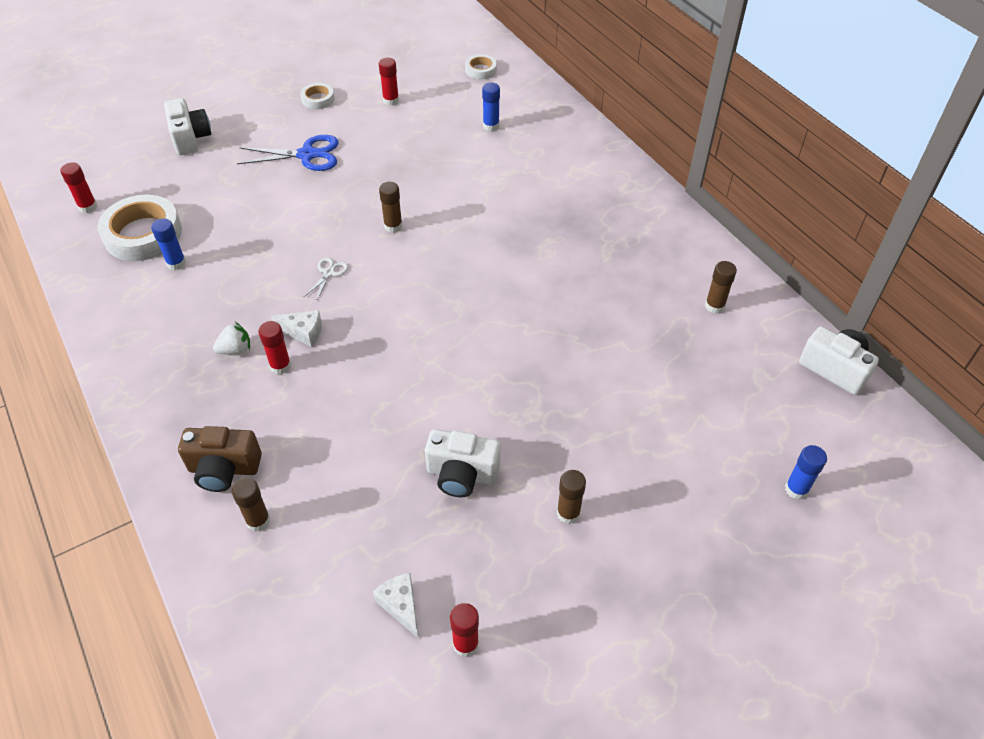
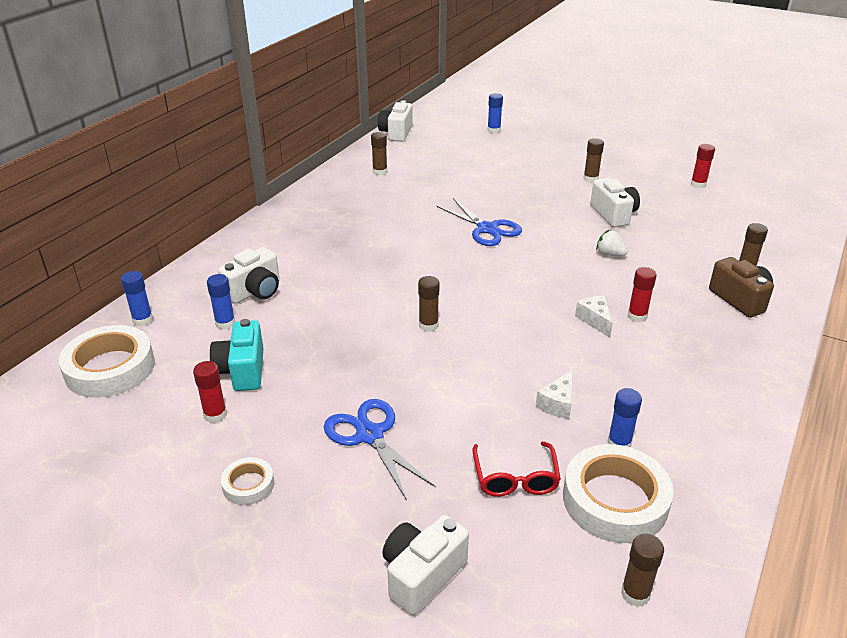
camera: 120 degrees left, 15 degrees down
red glue stick [60,162,97,213] -> brown glue stick [621,534,664,607]
white strawberry [213,322,250,354] -> white strawberry moved to [596,230,628,256]
white scissors [304,257,349,301] -> none
white cheese [373,573,419,639] -> white cheese moved to [536,370,573,419]
white tape [465,54,497,79] -> white tape [59,325,155,398], size x2.00
none -> blue glue stick [121,271,153,326]
none -> turquoise camera [210,319,264,391]
none -> white camera [218,247,280,304]
none -> blue scissors [437,198,522,246]
none -> red glasses [472,441,561,497]

